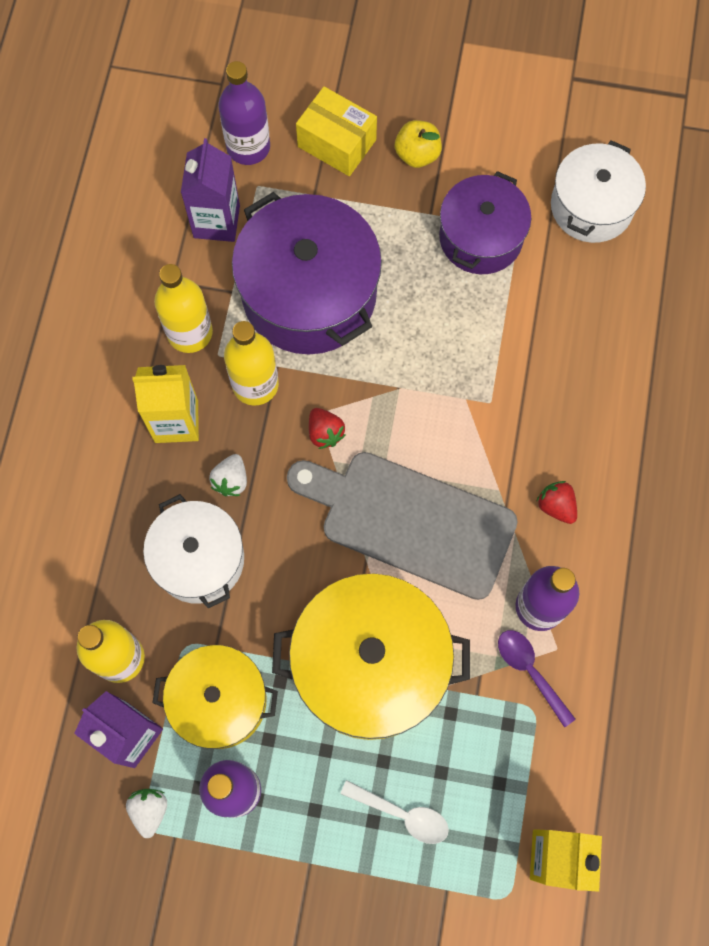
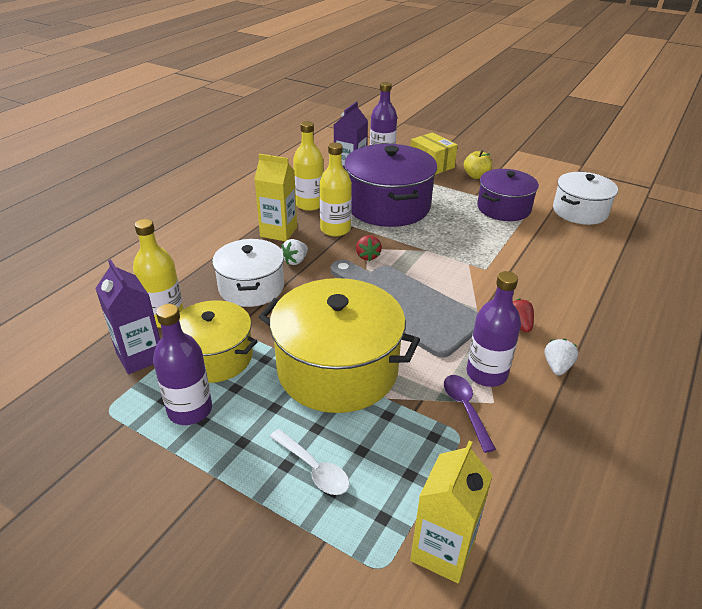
camera: 20 degrees right, 35 degrees down
white strawberry [126,789,167,838] -> white strawberry moved to [545,339,578,375]

